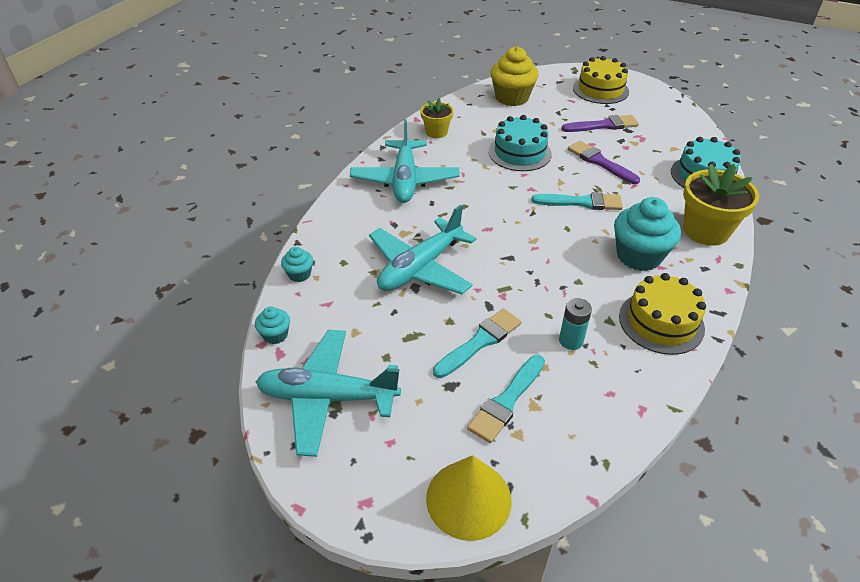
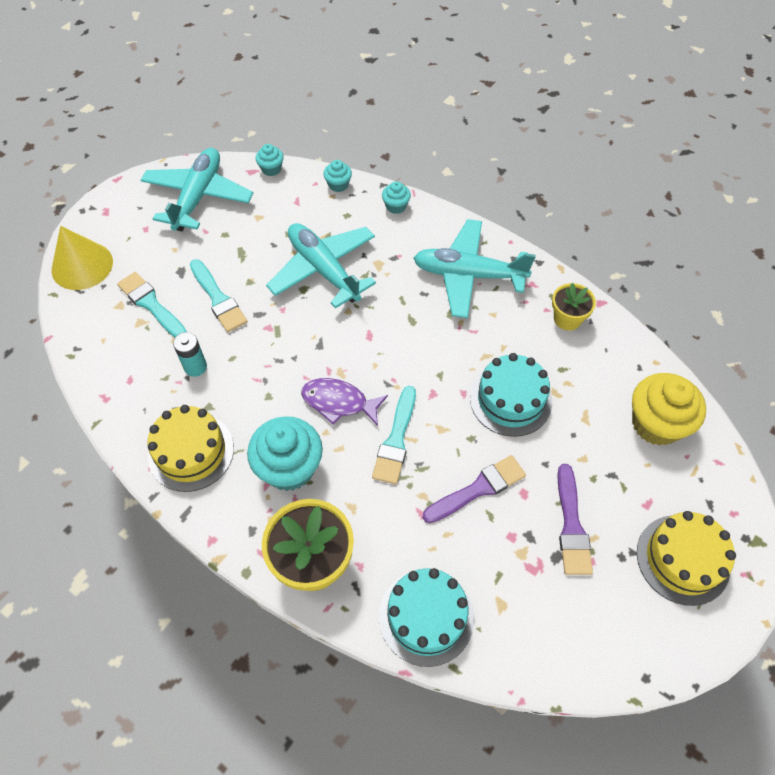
camera: 100 degrees right, 15 degrees up
none -> purple fish [301,378,388,426]
none -> turquoise cupcake [382,181,411,214]

